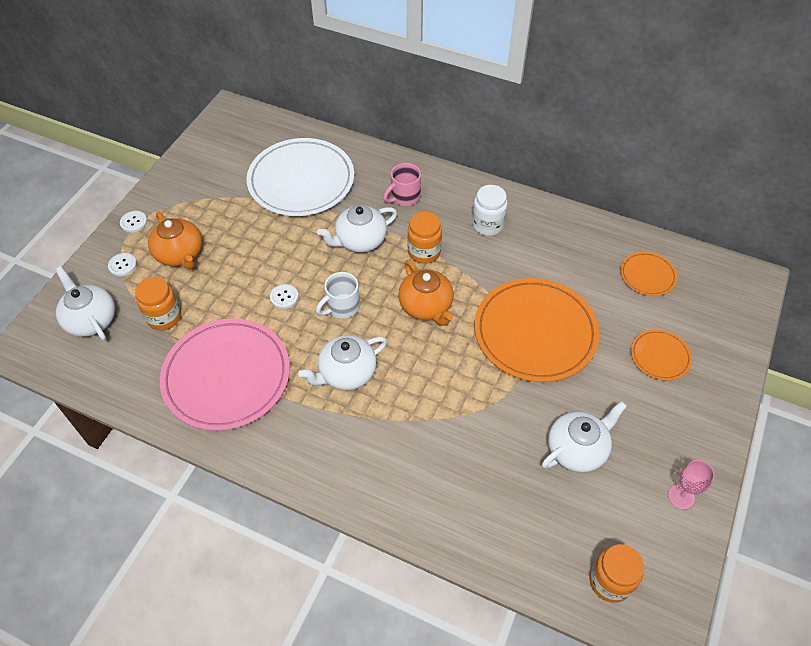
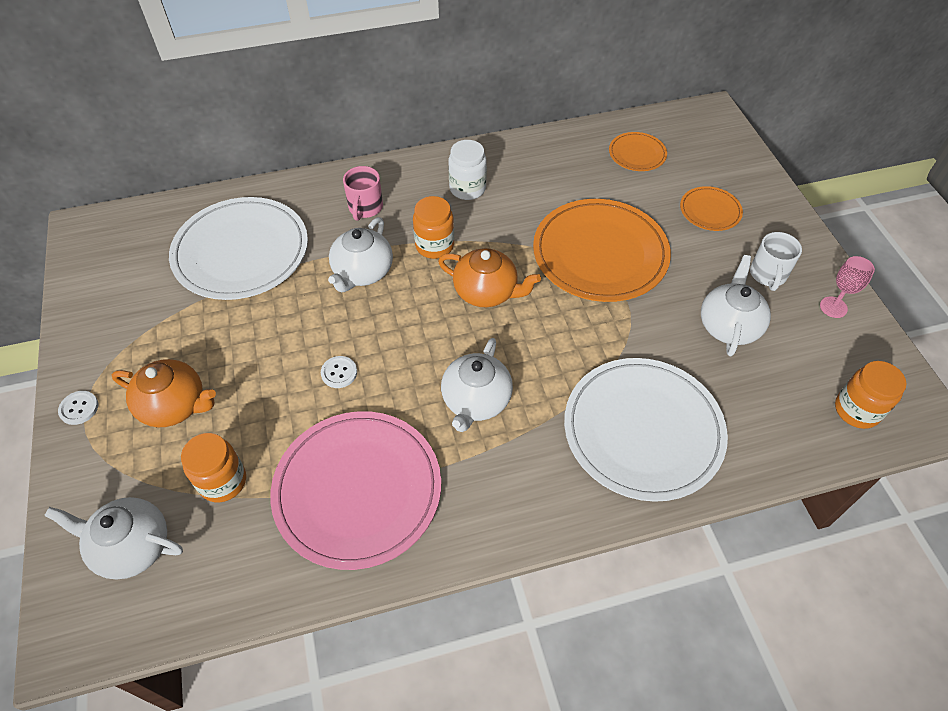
camera: 40 degrees left, 0 degrees up
white button [108,253,137,276] -> none
white mug [316,272,360,318] -> white mug moved to [750,232,802,291]
none -> white plate [564,358,728,502]

